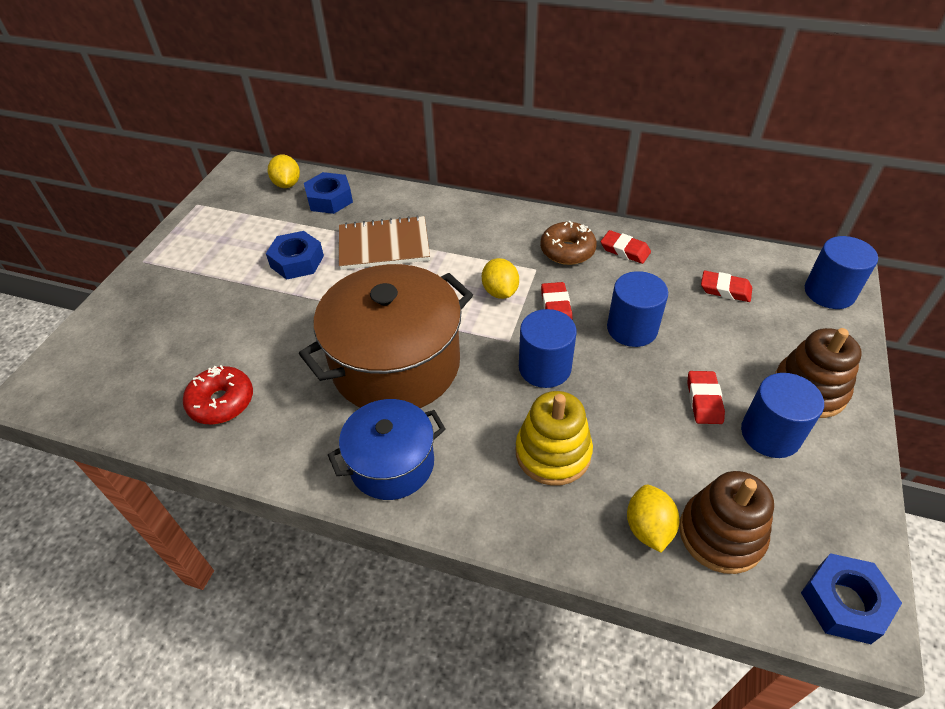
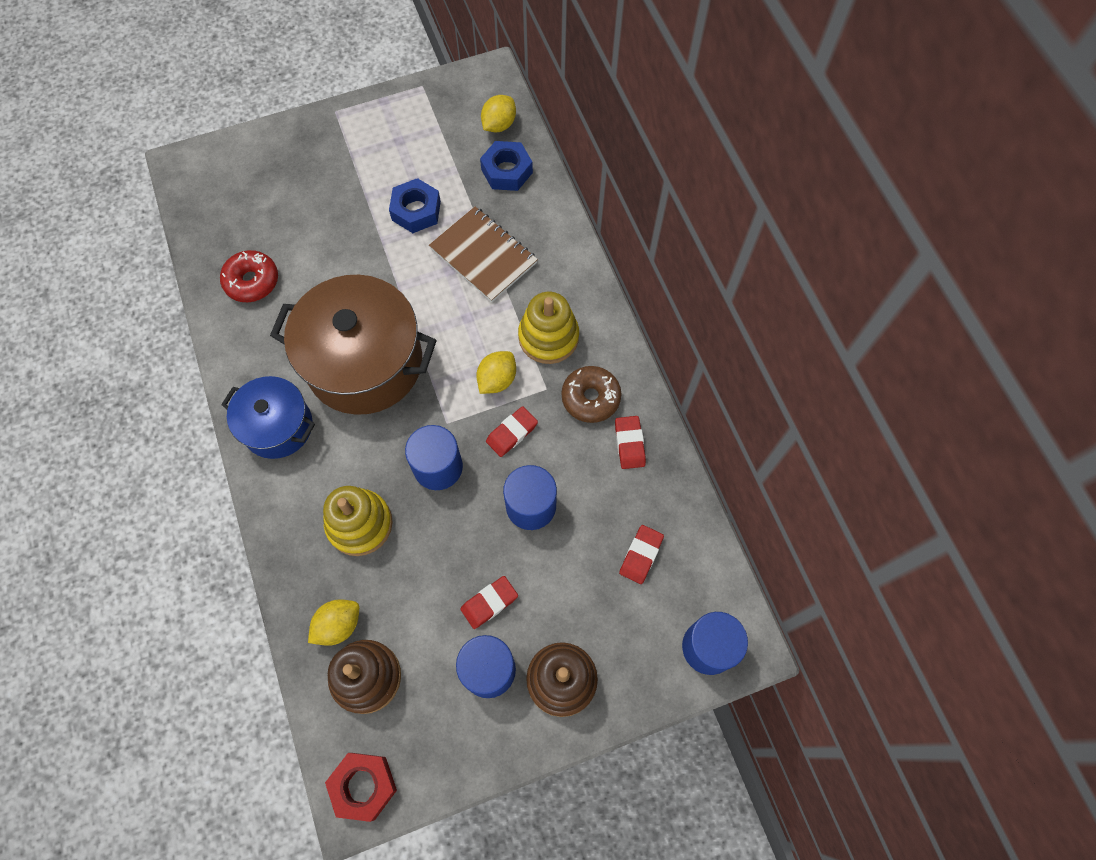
camera: 50 degrees right, 20 degrees up
red eraser [701,271,752,302] -> red eraser turned 45 degrees clockwise [619,525,664,584]
blue nut [801,553,902,644] -> red nut [325,753,397,822]
none -> yellow stacking toy [518,292,579,364]

